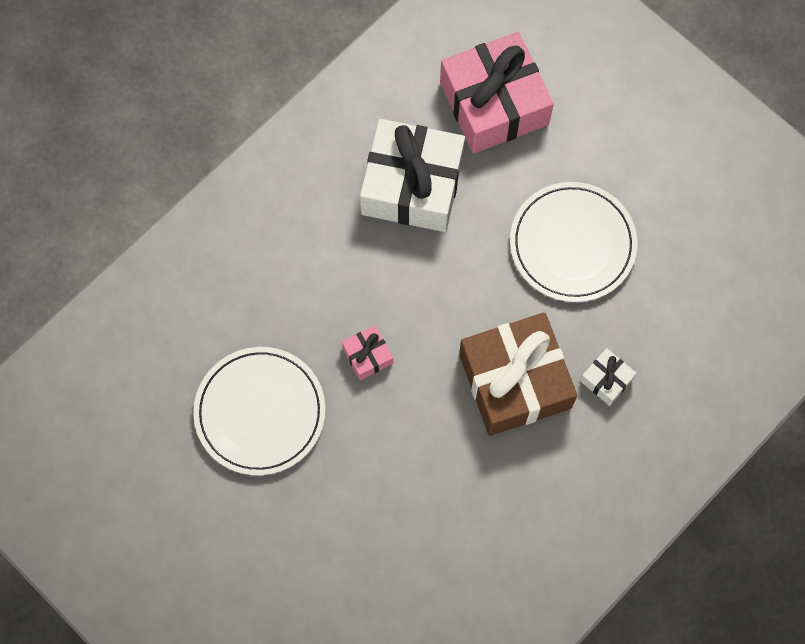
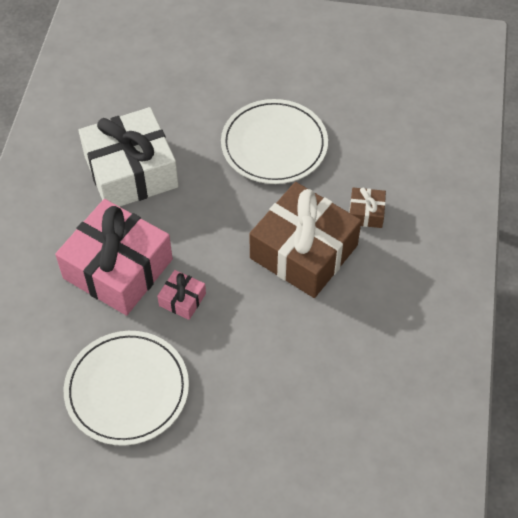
camera: 35 degrees left, 15 degrees down
pink gift [440,32,554,154] -> pink gift moved to [55,199,173,316]
white gift [580,348,637,406] -> brown gift [349,188,386,228]

